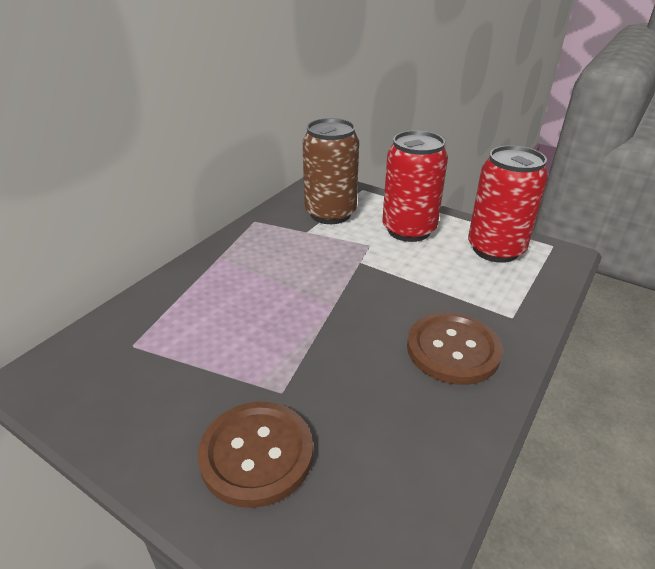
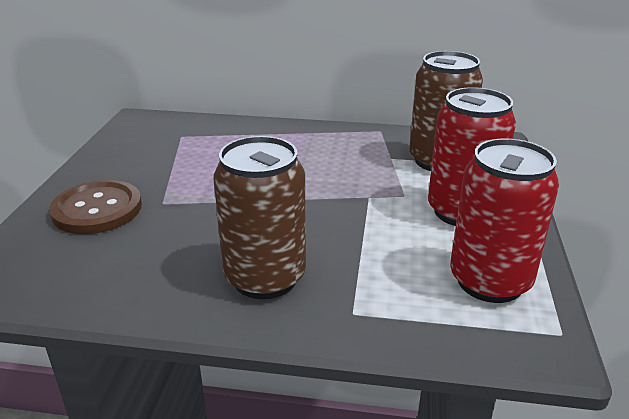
camera: 65 degrees right, 5 degrees down
brown button [407,312,503,385] -> brown can [214,136,306,299]

